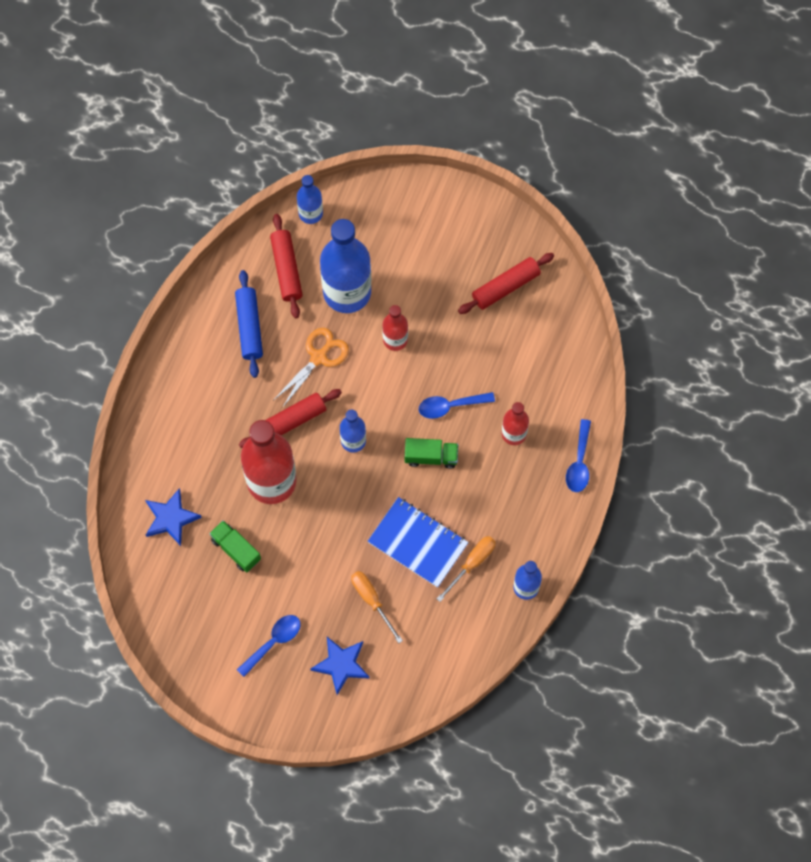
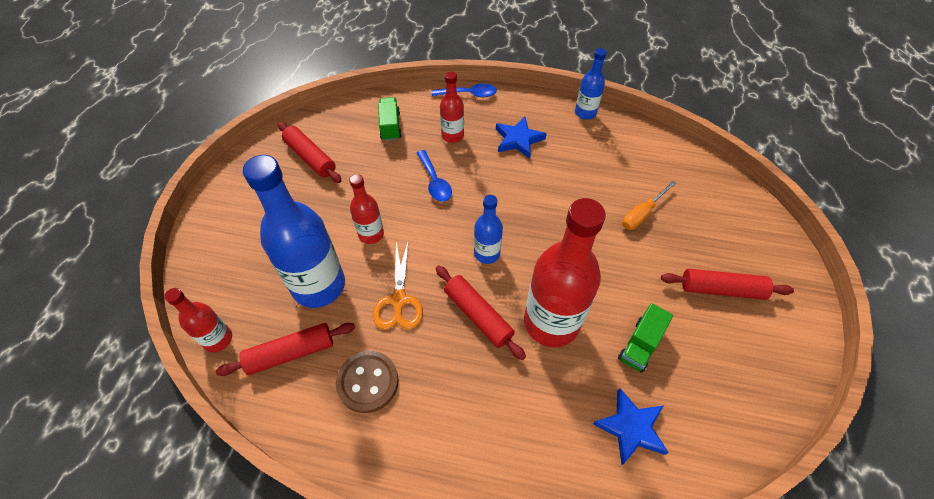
camera: 100 degrees left, 15 degrees down
blue rolling pin [235,270,263,378] -> brown button [336,351,399,413]
blue spoon [237,615,301,677] -> red rolling pin [661,269,794,300]
orange scissors [274,328,349,408] -> orange scissors turned 120 degrees counterclockwise [373,242,423,330]
blue bottle [297,175,323,224] -> red bottle [165,288,232,352]
blue star [310,637,370,695] -> blue star moved to [496,116,546,159]
blue notebook [368,497,469,588] -> none
green truck [405,438,458,469] -> green truck moved to [378,97,402,141]
orange screwdriver [437,536,496,602] -> none

